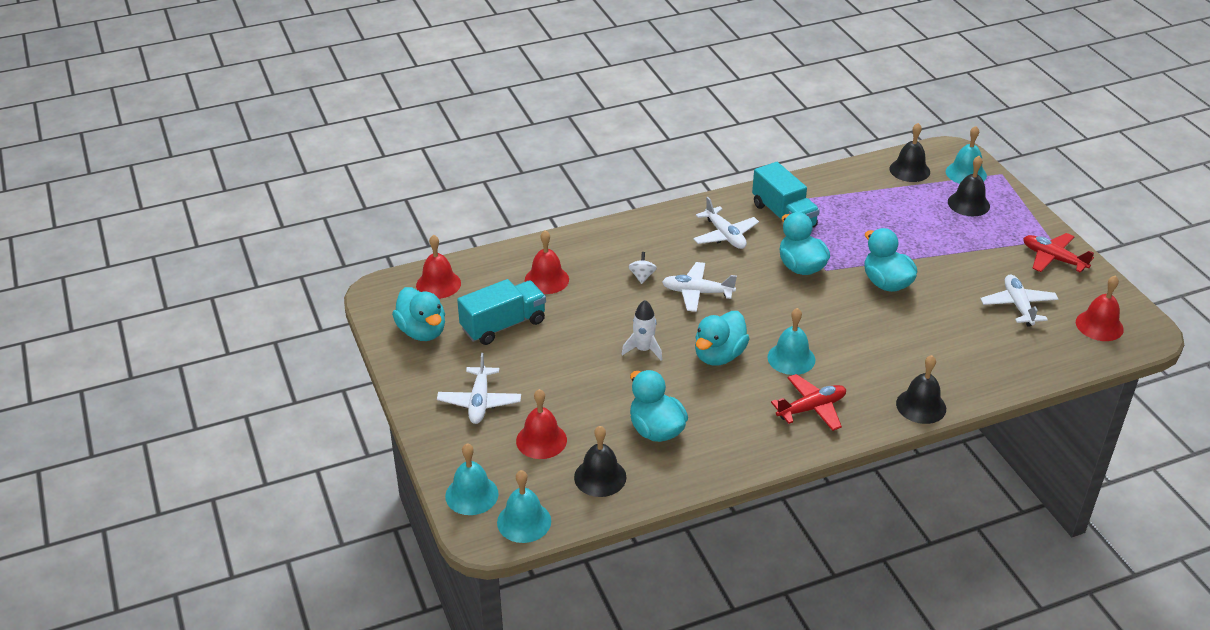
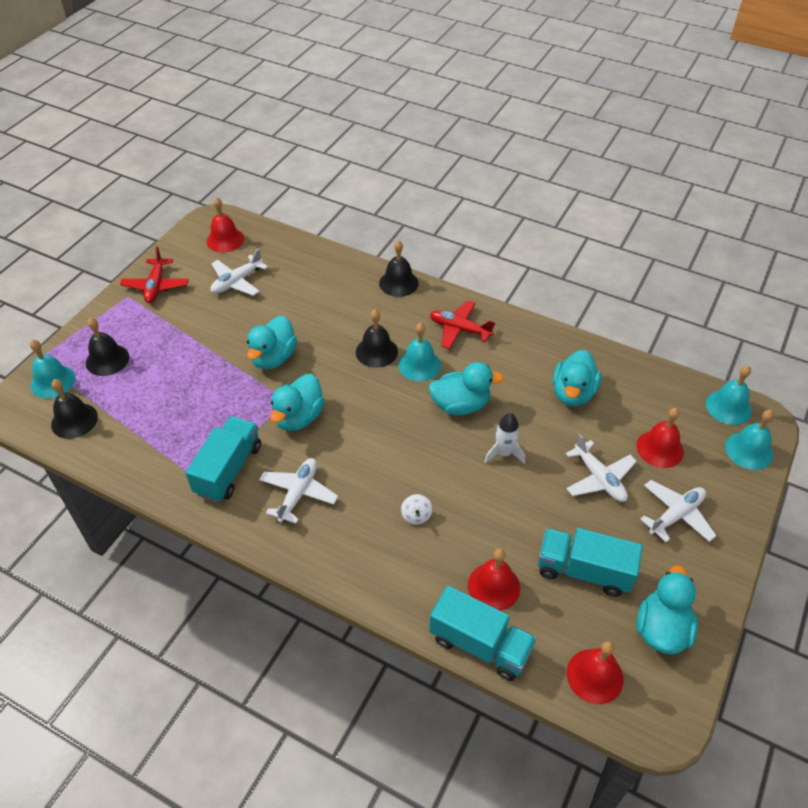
camera: 130 degrees left, 10 degrees up
black bell [574,426,627,497] -> black bell moved to [356,309,398,368]
white spinning top [628,252,657,284] -> white spinning top turned 60 degrees counterclockwise [401,494,433,525]
white plane [662,262,737,312] -> white plane moved to [566,434,637,502]
none -> turquoise truck [429,586,537,681]

